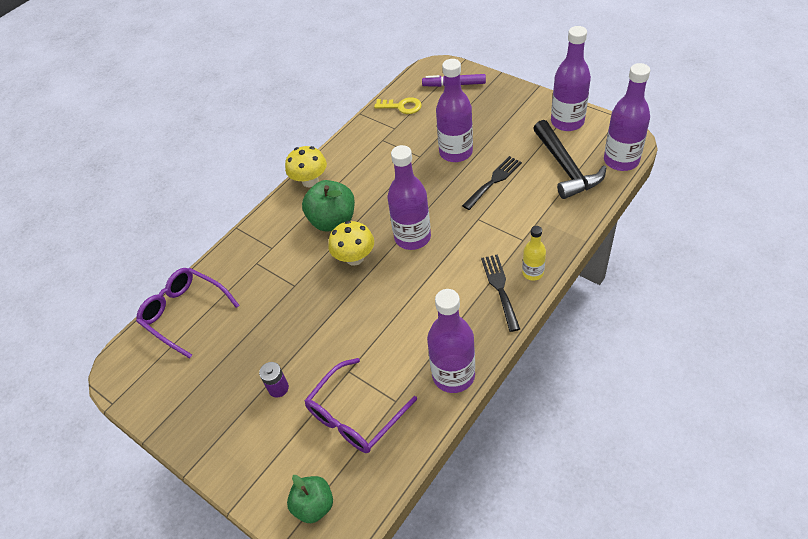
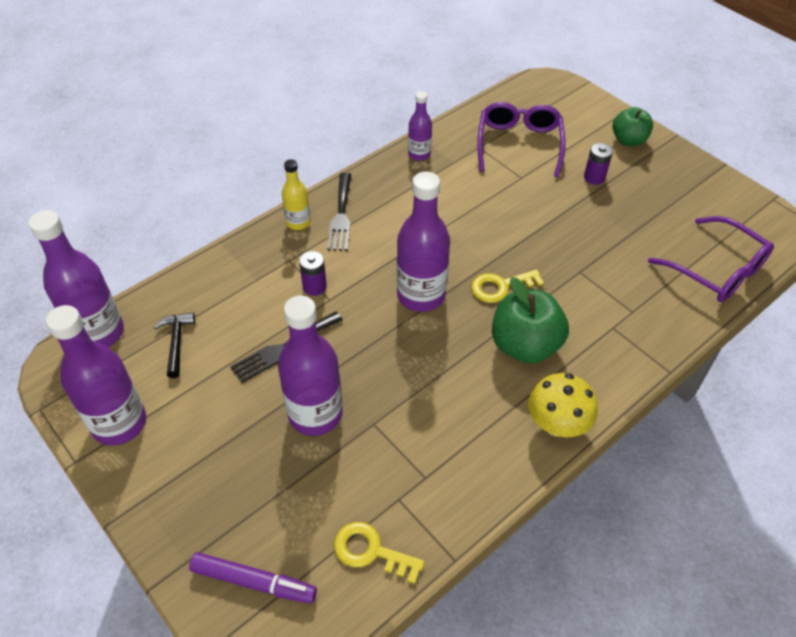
camera: 175 degrees left, 0 degrees up
green apple [287,475,333,523] -> green apple moved to [613,107,653,146]
purple glasses [305,358,417,453] -> purple glasses turned 45 degrees counterclockwise [477,102,566,178]
yellow mushroom [328,221,374,266] -> yellow key [471,269,544,303]
purple bottle [427,289,475,393] -> purple bottle [408,91,432,161], size x0.54
black hammer [533,120,606,199] -> black hammer [154,312,195,378], size x0.50
none -> purple battery [299,251,327,296]

